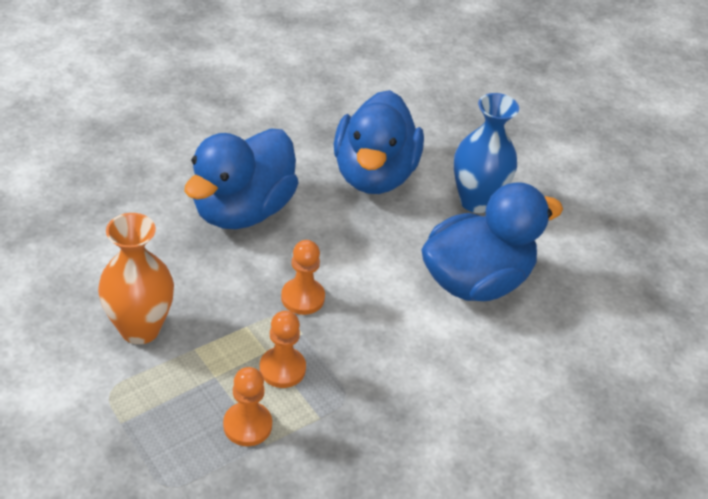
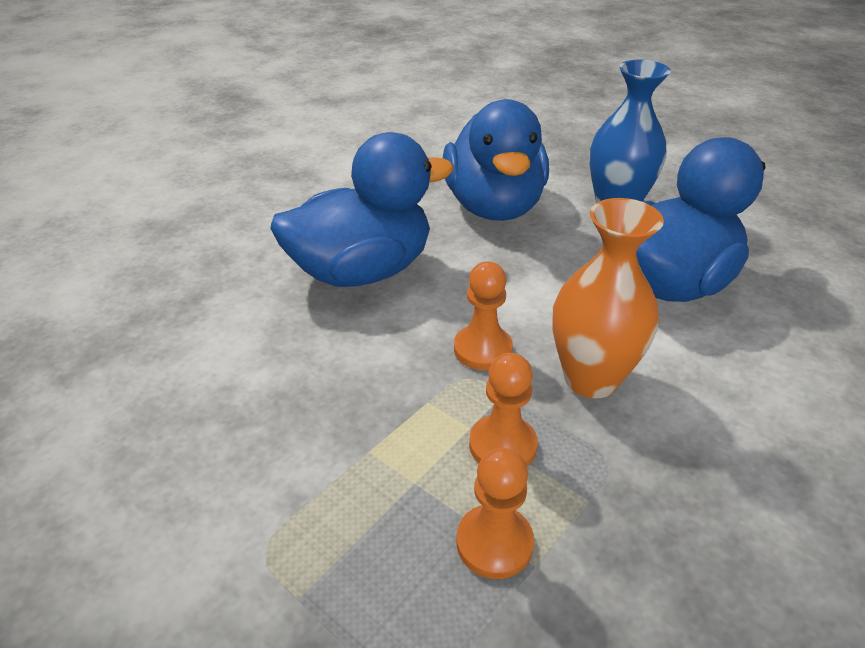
camera: 10 degrees left, 5 degrees down
orange vase [98,213,174,344] -> orange vase moved to [552,198,664,399]
blue duck [184,128,298,229] -> blue duck turned 135 degrees counterclockwise [270,132,454,287]

